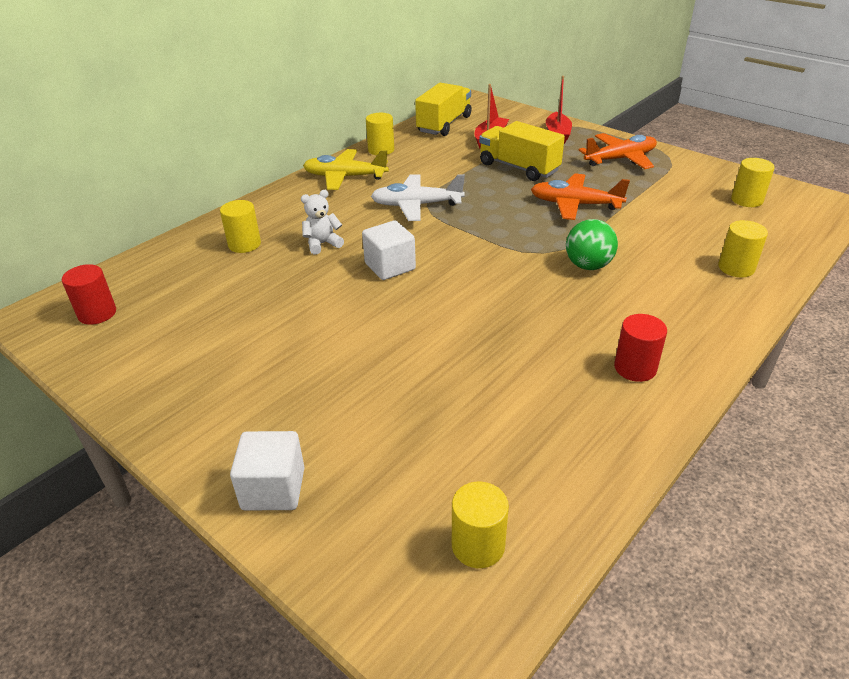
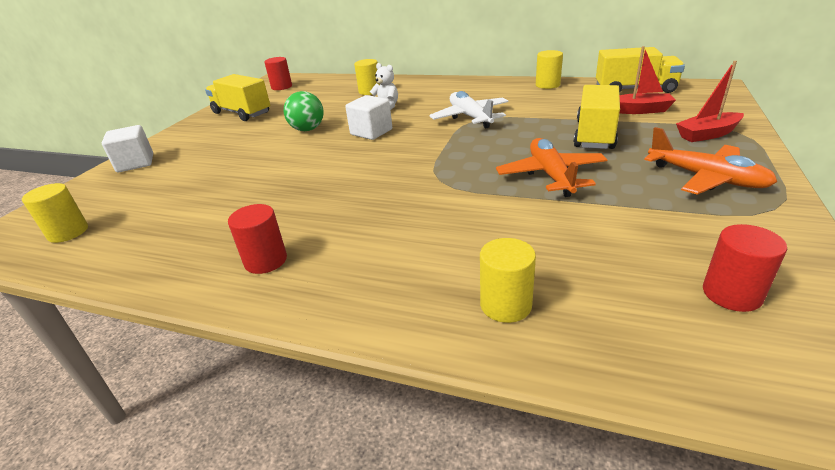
camera: 70 degrees right, 5 degrees down
yellow plane [303,149,389,190] -> none
green ball [566,219,618,270] -> green ball moved to [284,91,324,131]
yellow cylinder [731,158,775,207] -> red cylinder [703,224,787,312]
none -> yellow truck [205,74,270,121]

